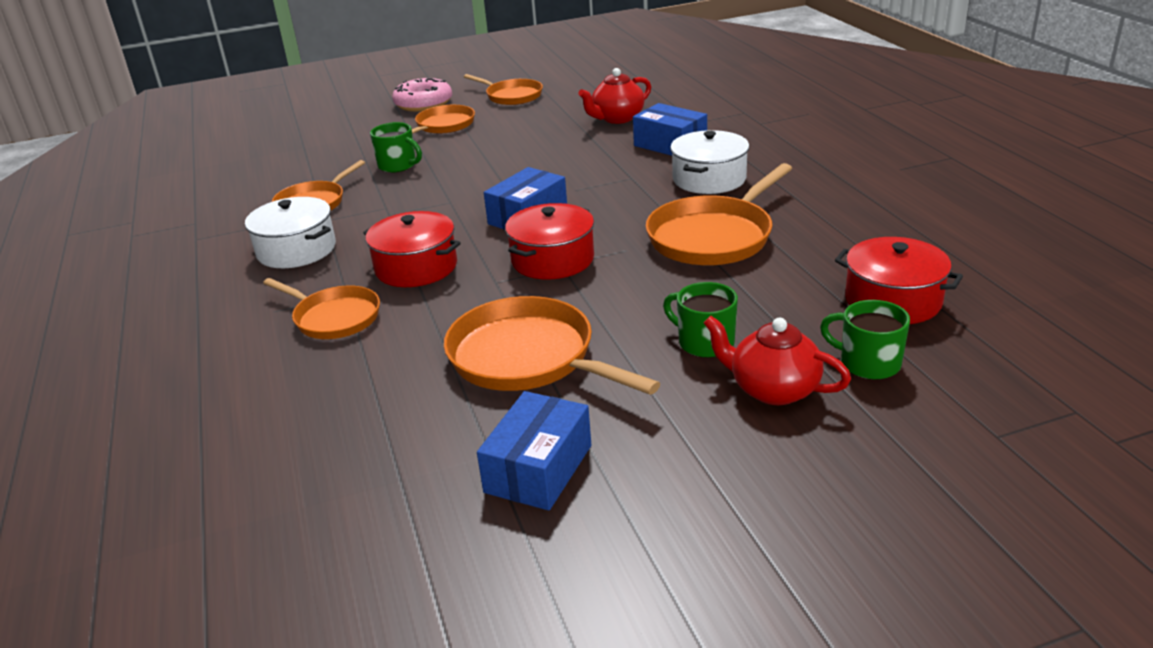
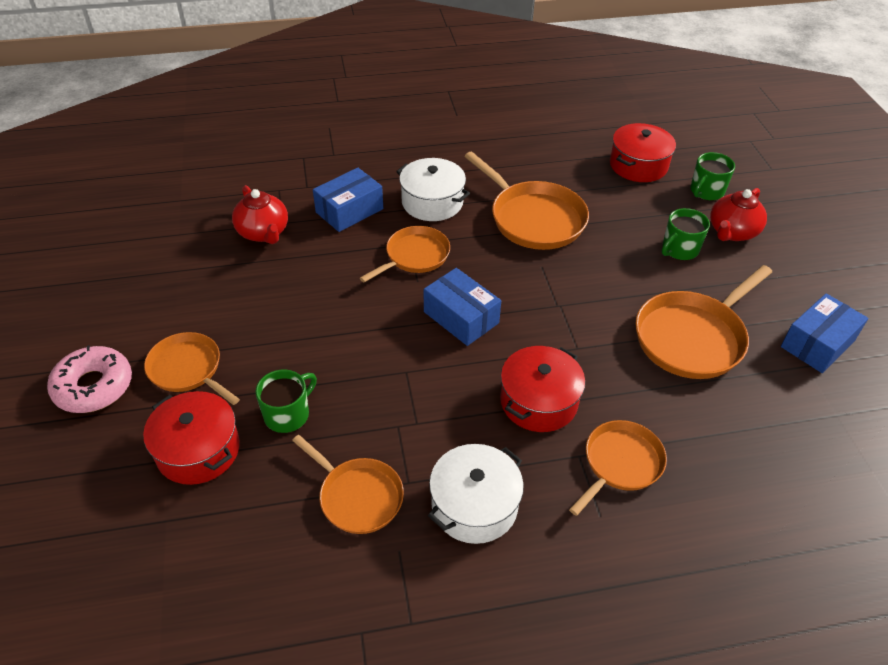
camera: 85 degrees left, 15 degrees up
orange pan [464,74,543,105] -> orange pan moved to [360,226,450,282]
blue box [477,391,591,511] -> blue box turned 75 degrees counterclockwise [781,293,868,373]
red pot [505,203,594,279] -> red pot moved to [143,391,240,485]

